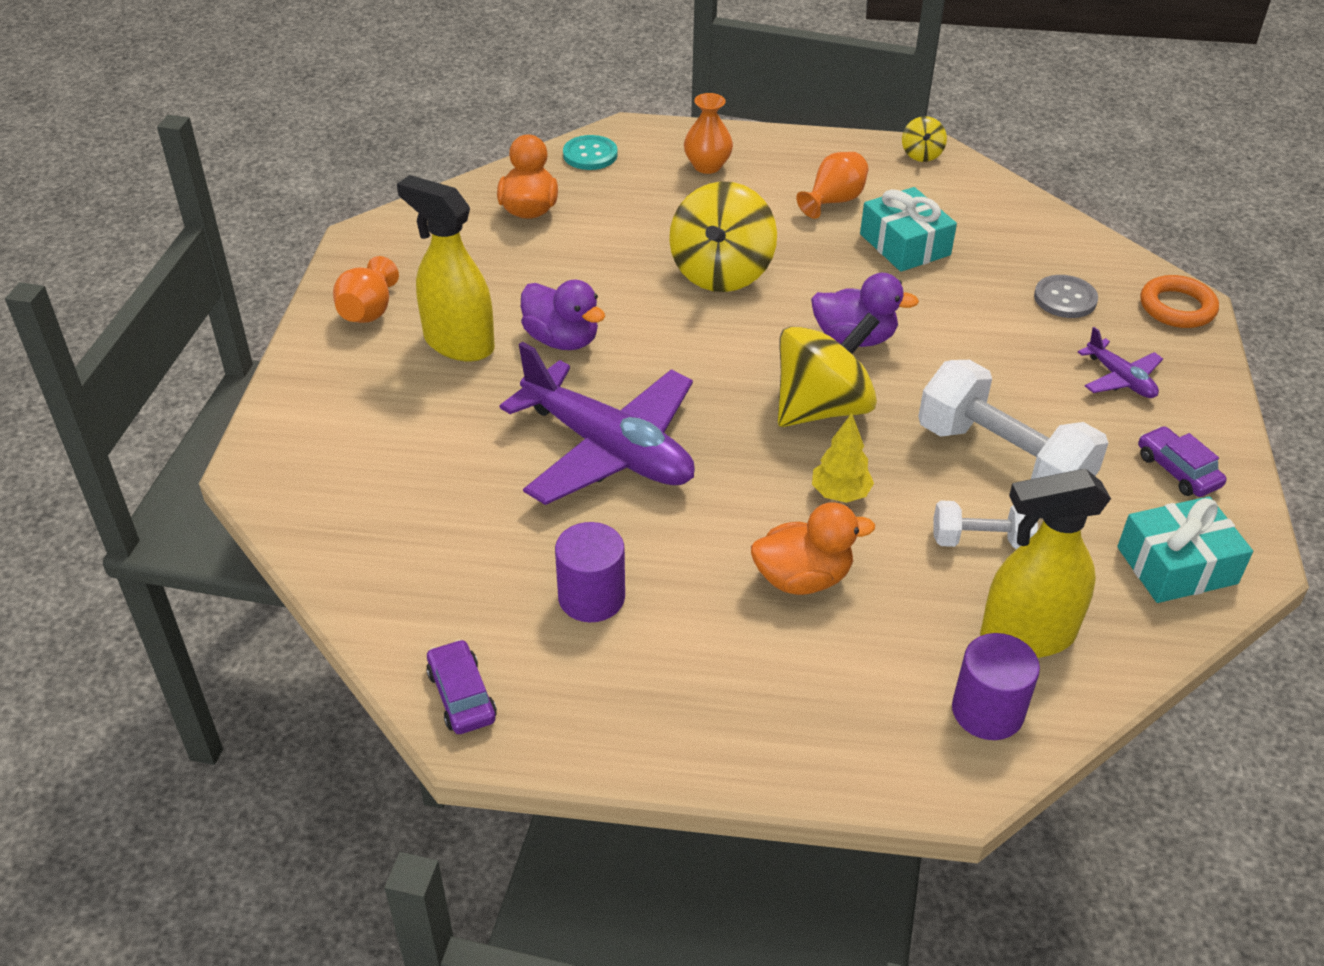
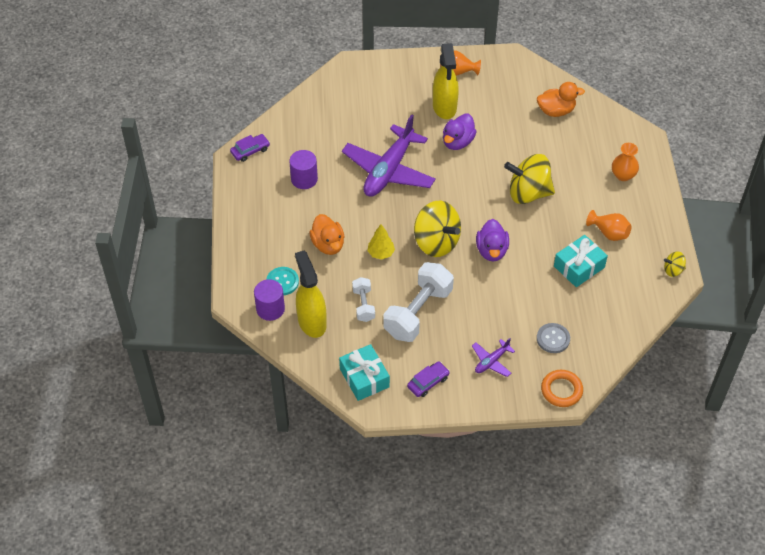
camera: 80 degrees right, 10 degrees up
yellow spray bottle [397,175,495,362] -> yellow spray bottle turned 150 degrees clockwise [433,43,459,119]
turquoise button [563,135,618,170] -> turquoise button moved to [266,267,299,295]

